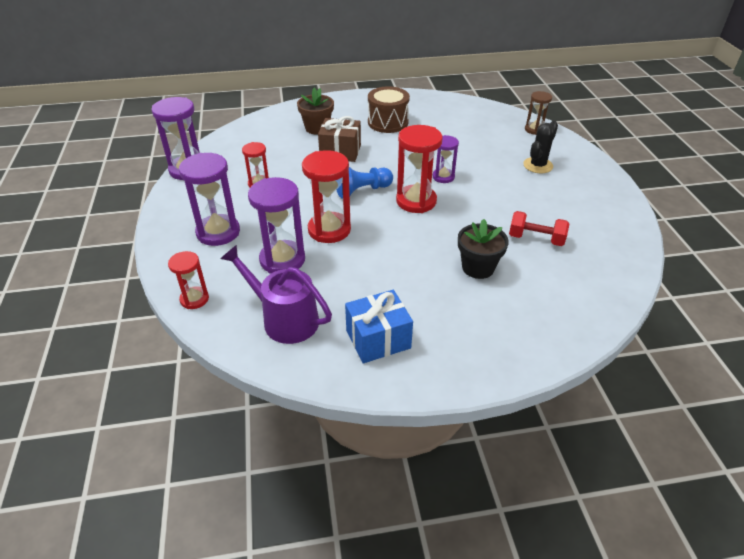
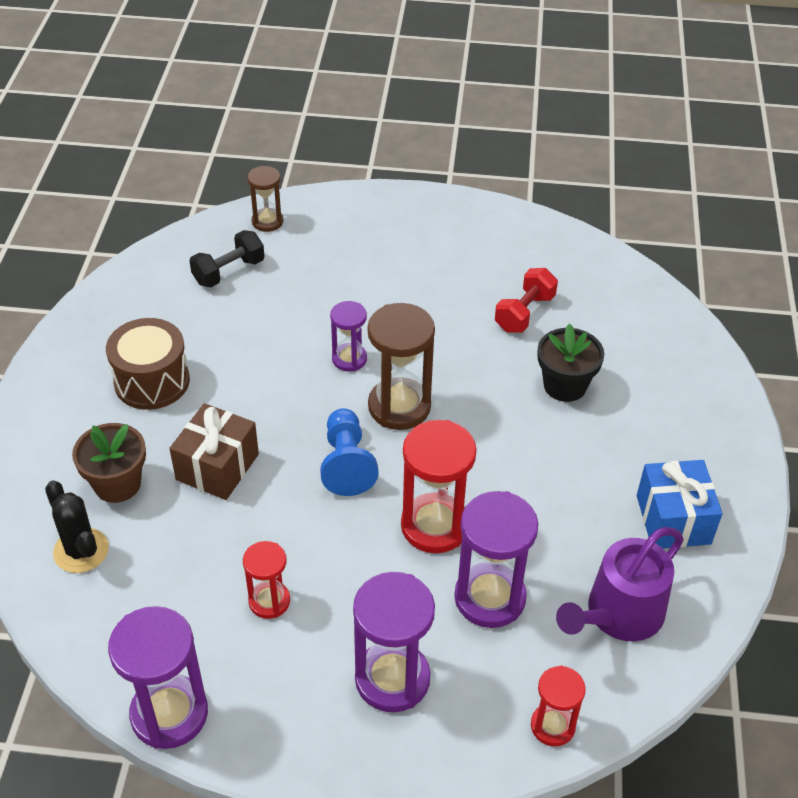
camera: 75 degrees left, 5 degrees up
red hourglass [396,125,443,213] -> brown hourglass [368,303,435,430]
black cactus [523,121,558,173] -> black cactus moved to [45,481,109,573]
none -> black dumbbell [189,230,265,288]

